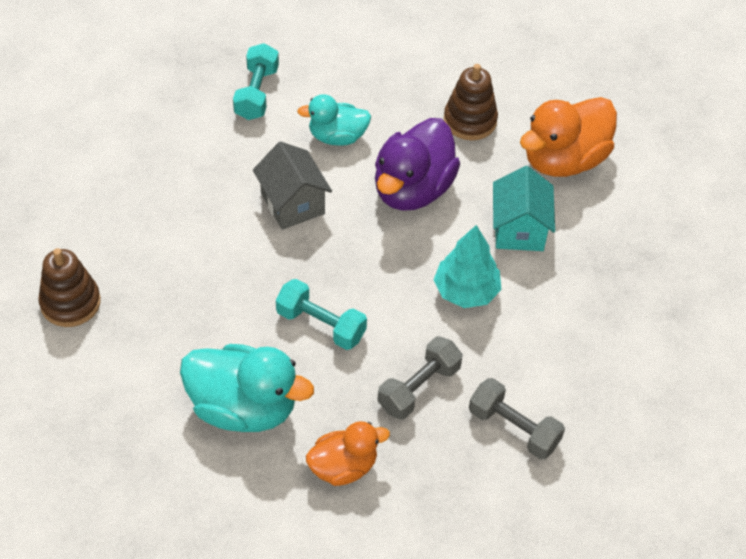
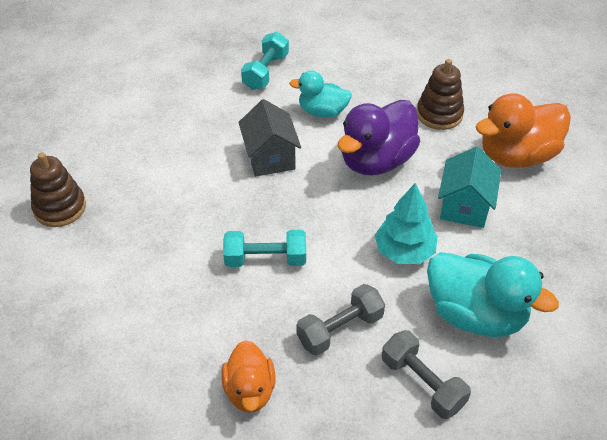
camera: 15 degrees right, 5 degrees down
turquoise duck [180,344,314,432] -> turquoise duck moved to [427,252,559,337]
turquoise dumbbell [276,279,367,350] -> turquoise dumbbell turned 45 degrees counterclockwise [223,230,306,267]
orange duck [306,421,390,486] -> orange duck turned 90 degrees clockwise [221,340,276,413]

